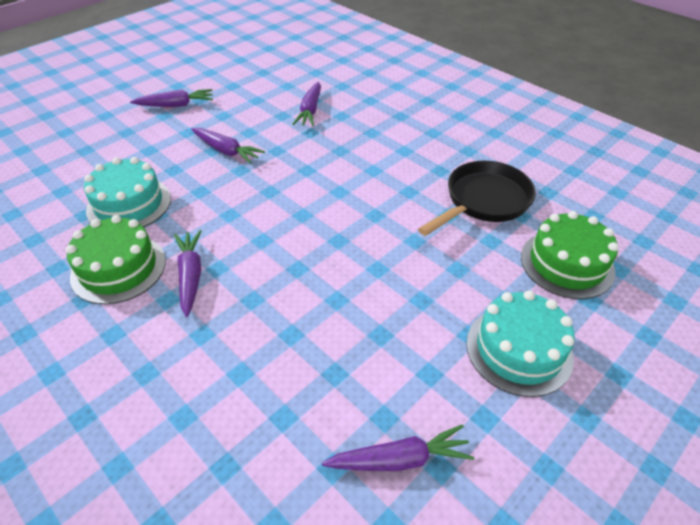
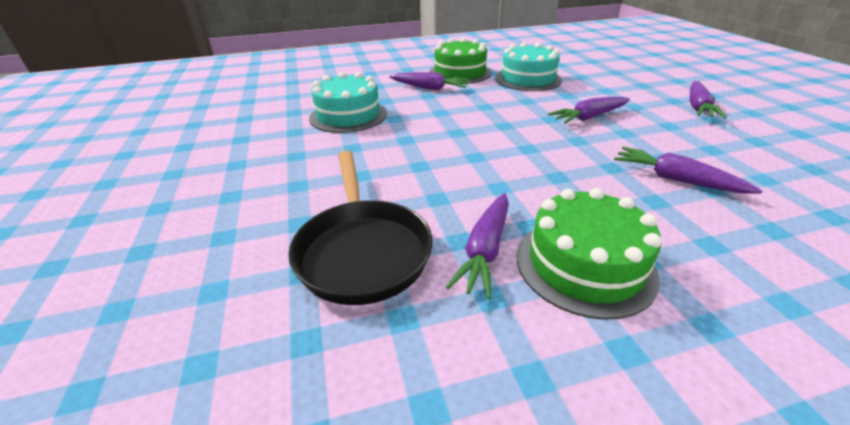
camera: 120 degrees right, 10 degrees down
purple carrot [322,424,474,471] -> purple carrot moved to [446,193,509,299]
turquoise cake [466,290,575,397] -> turquoise cake moved to [309,72,387,133]
green cake [521,211,619,299] -> green cake moved to [517,188,661,320]

